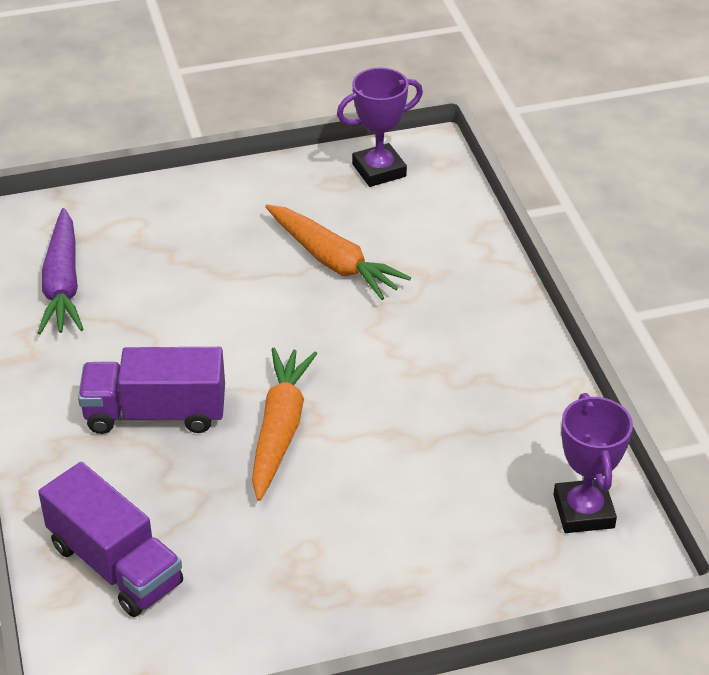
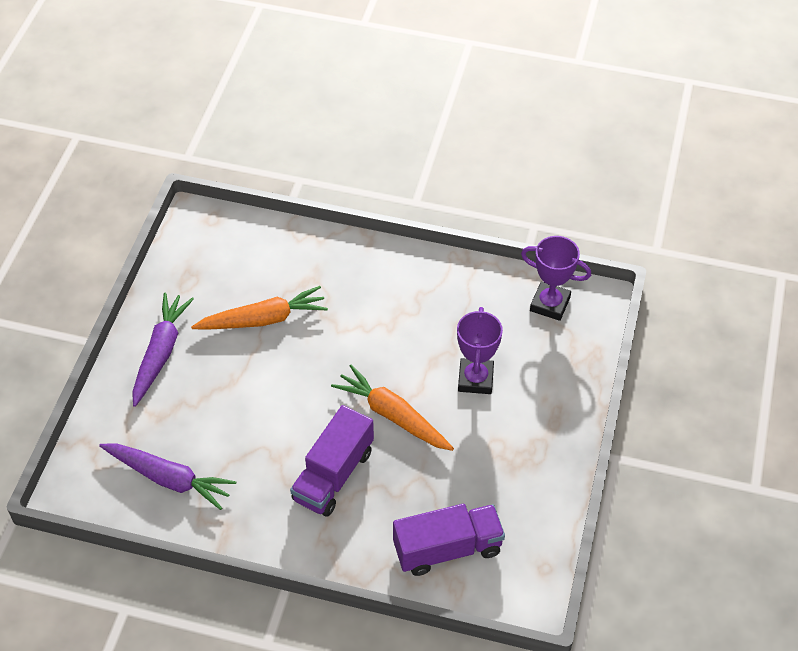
camera: 60 degrees left, 10 degrees up
purple trophy [337,68,423,187] -> purple trophy moved to [457,307,503,394]
none -> purple carrot [132,292,194,407]

